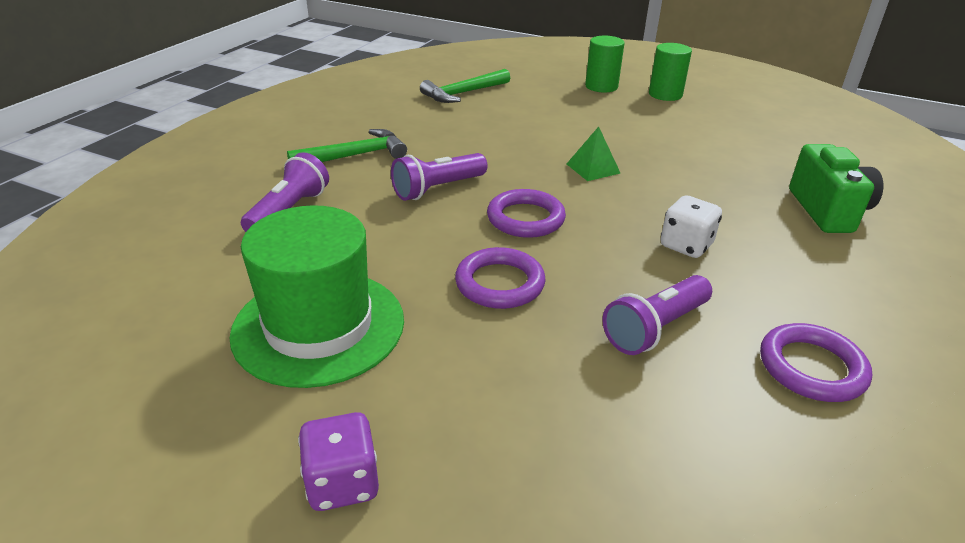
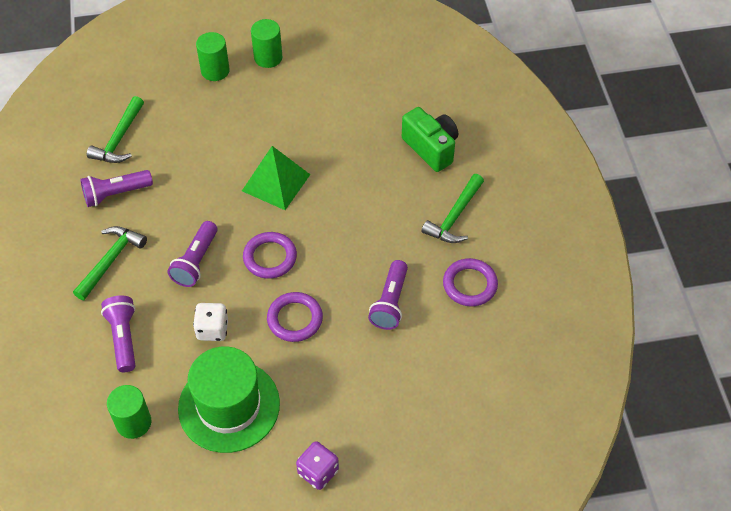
camera: 35 degrees left, 20 degrees up
green pyramid [567,127,620,181] -> green pyramid [242,146,311,210], size x1.73
white dice [660,195,722,258] -> white dice moved to [193,303,228,341]
none -> purple flashlight [80,170,153,207]
none -> green cylinder [107,385,152,439]
none -> green hammer [422,174,484,243]

